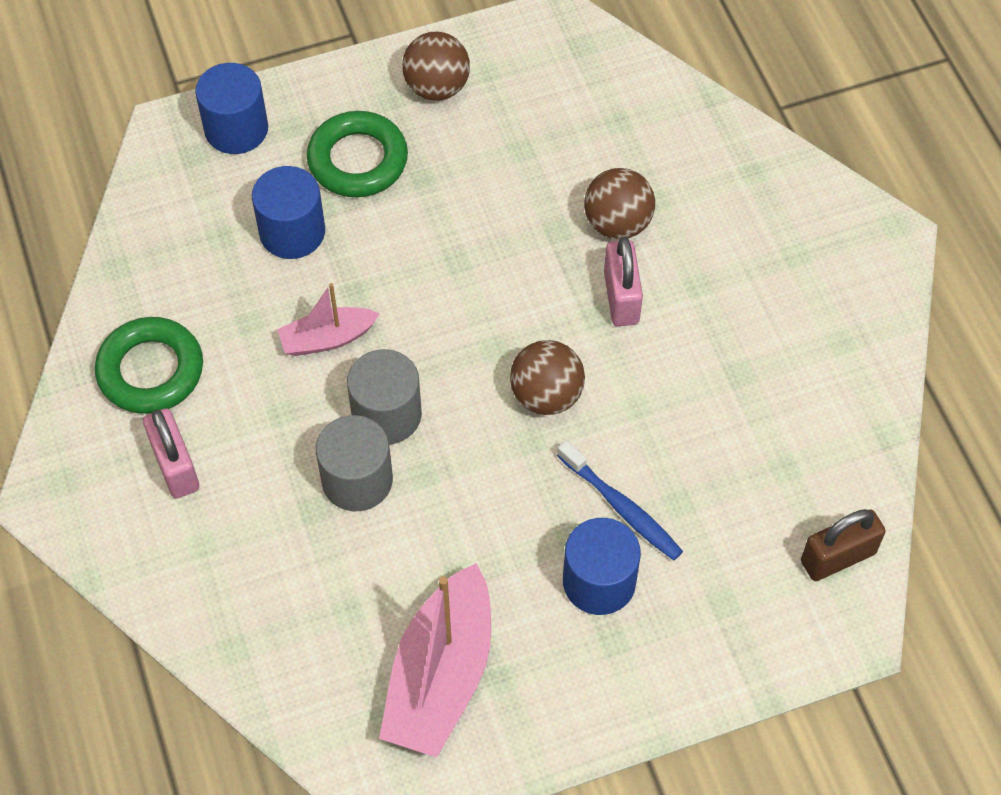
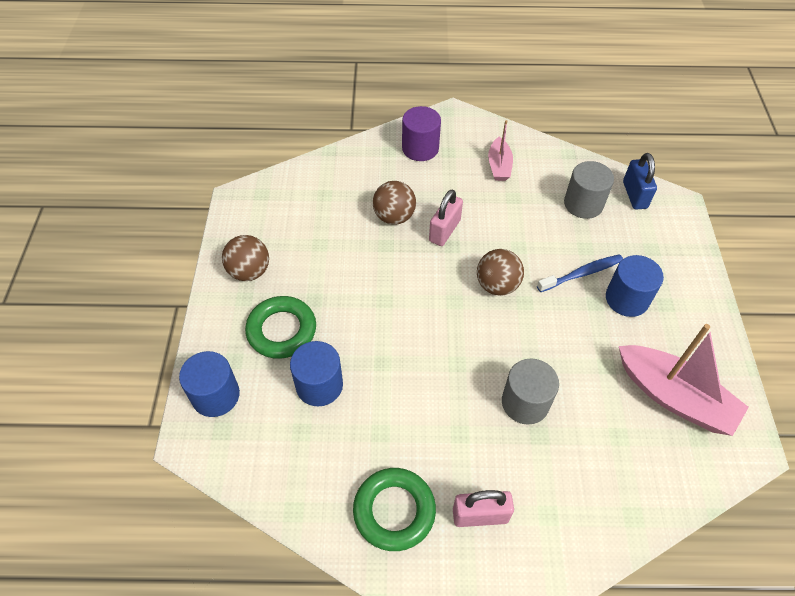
camera: 70 degrees left, 5 degrees down
pink boat [277,283,380,356] -> pink boat moved to [488,120,513,181]
grey cylinder [347,349,422,444] -> grey cylinder moved to [564,161,614,219]
pink padlock [604,237,643,326] -> pink padlock turned 75 degrees counterclockwise [429,190,463,246]
brown padlock [801,509,886,581] -> blue padlock [623,153,657,209]
none -> purple cylinder [402,106,441,161]

